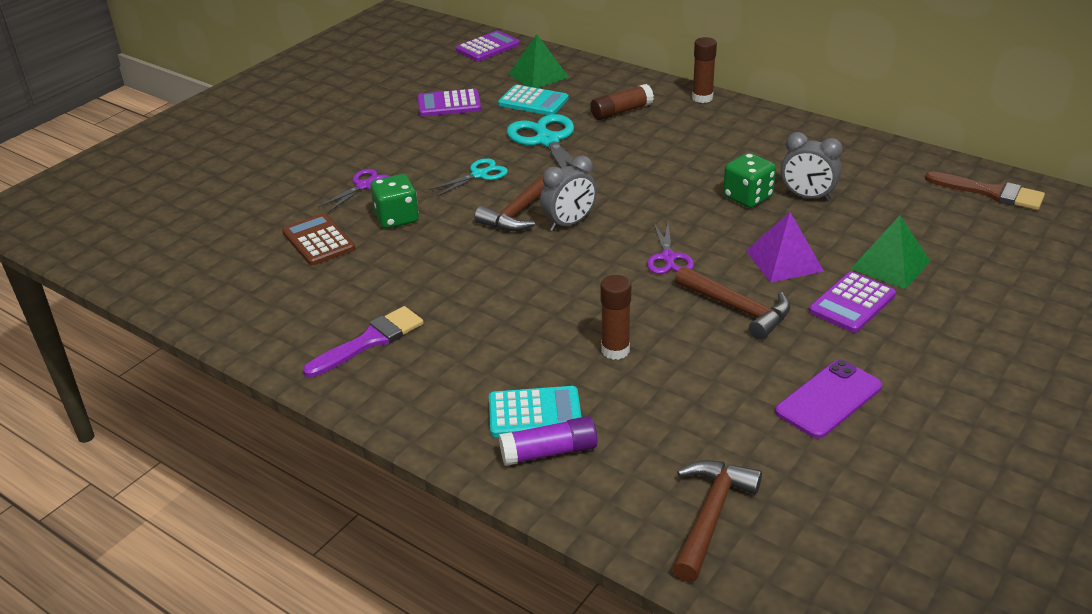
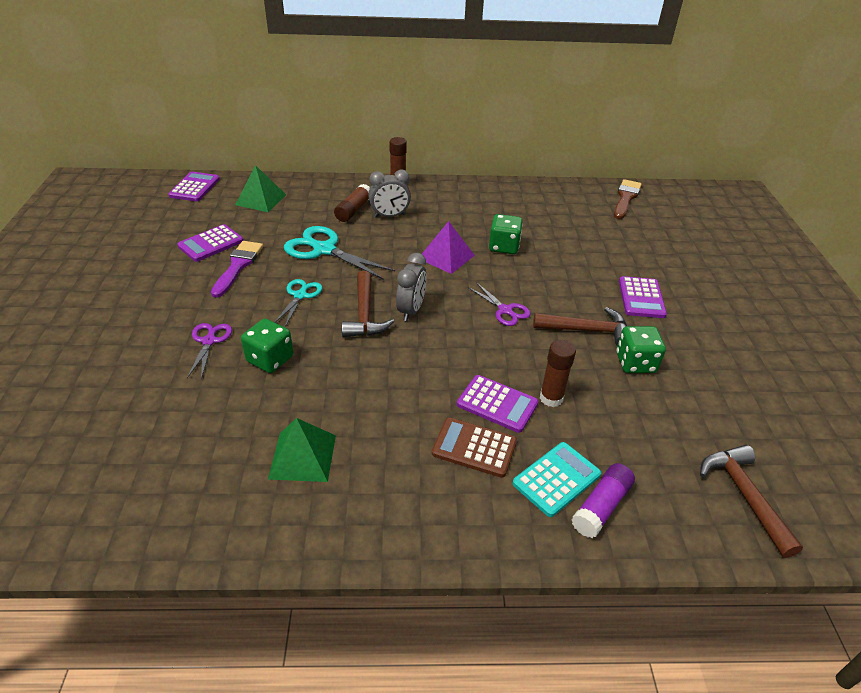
camera: 40 degrees left, 5 degrees up
brown calculator [282,213,355,265] -> brown calculator moved to [432,417,517,478]
purple brush [303,306,424,378] -> purple brush moved to [211,241,263,298]
turquoise calculator [498,85,569,115] -> none
purple pyramid [746,212,824,283] -> purple pyramid moved to [422,221,475,274]
purple phone [775,360,882,439] -> none
grey clock [781,132,843,202] -> grey clock moved to [368,169,411,218]
green pyramid [851,216,930,289] -> green pyramid moved to [268,418,336,482]
brown brush [925,171,1045,210] -> brown brush turned 60 degrees counterclockwise [614,179,642,219]
none -> purple calculator [457,375,538,433]
none -> green dice [616,326,666,373]

